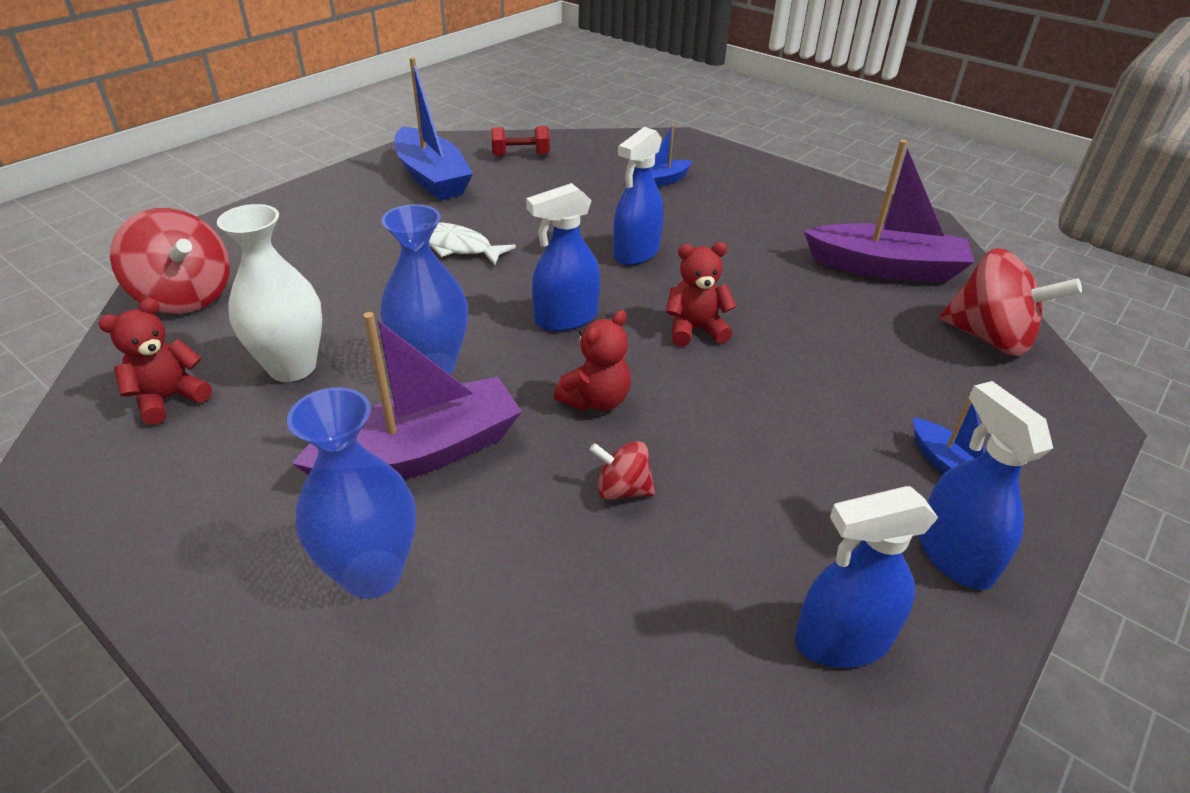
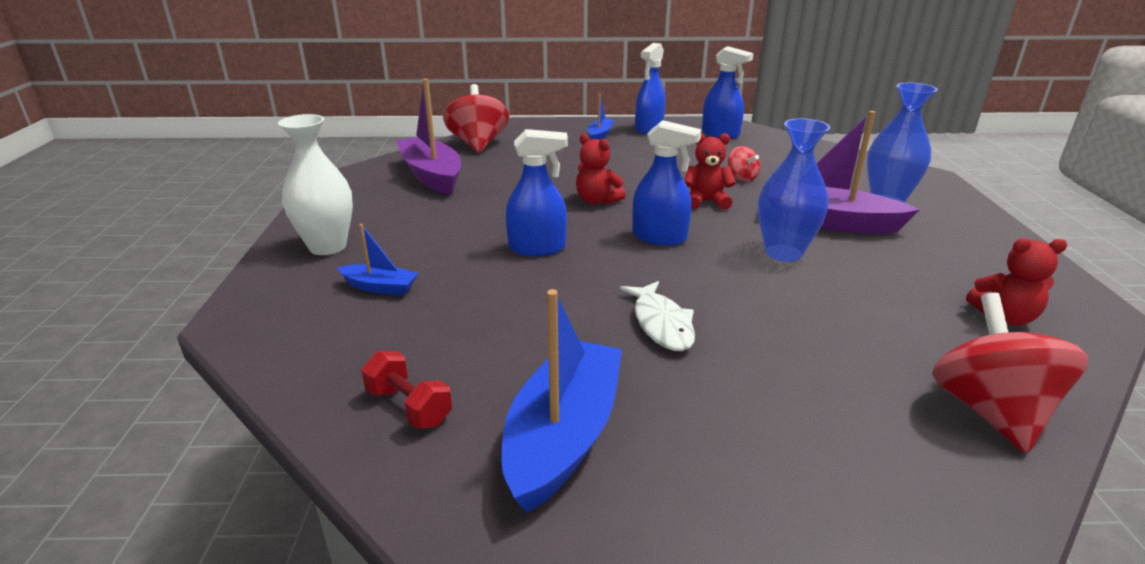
camera: 130 degrees left, 10 degrees down
white vase [217,204,322,382] -> white vase moved to [278,114,353,255]

